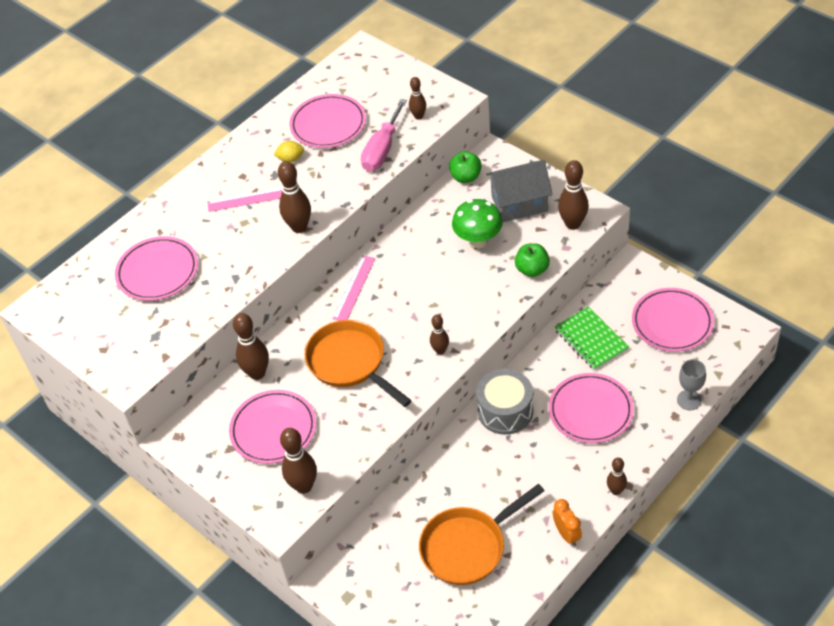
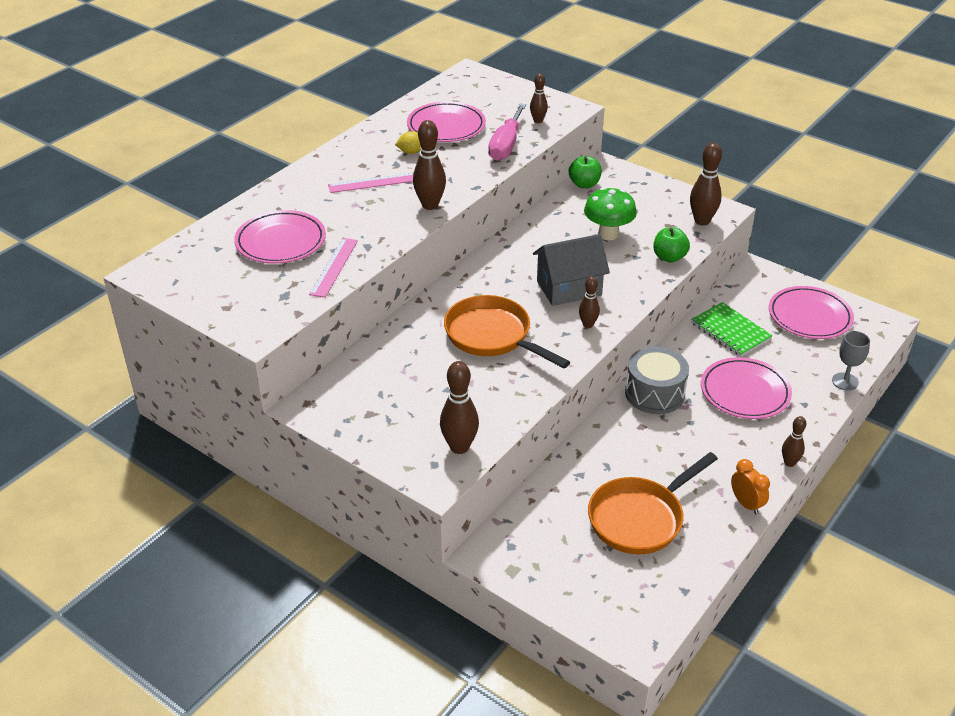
camera: 10 degrees left, 10 degrees down
pink plate [229,390,316,464] -> none
brown bowling pin [233,313,269,380] -> none
pink ruler [333,255,375,321] -> pink ruler moved to [309,238,358,298]
grey house [486,160,553,222] -> grey house moved to [533,234,610,306]

